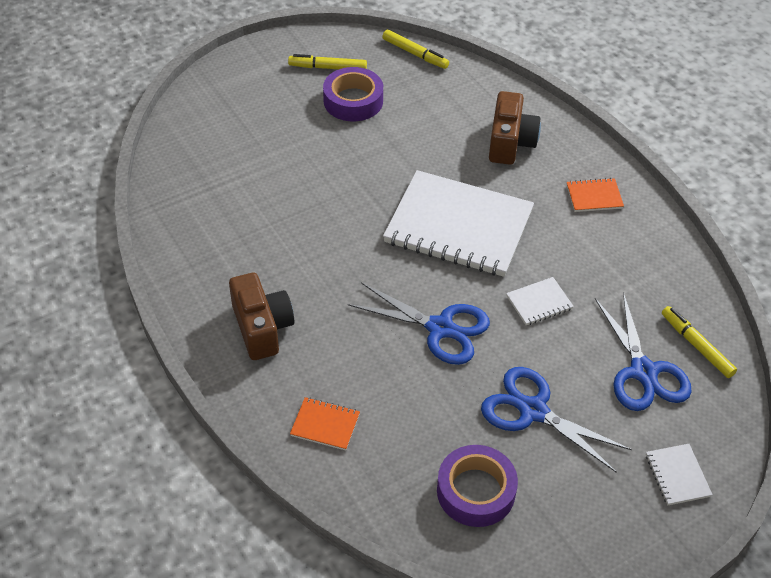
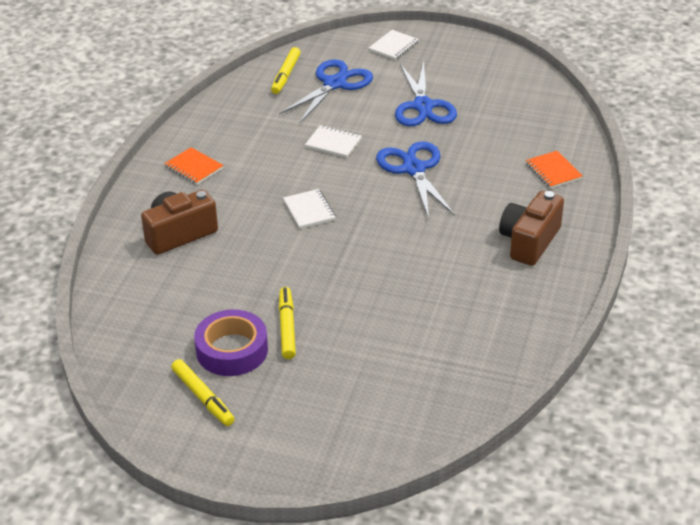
camera: 130 degrees left, 10 degrees down
yellow marker [382,30,449,69] -> yellow marker moved to [279,287,296,359]
white notebook [383,170,534,277] -> white notebook [283,189,336,229], size x0.40
purple tape [437,445,518,527] -> none

